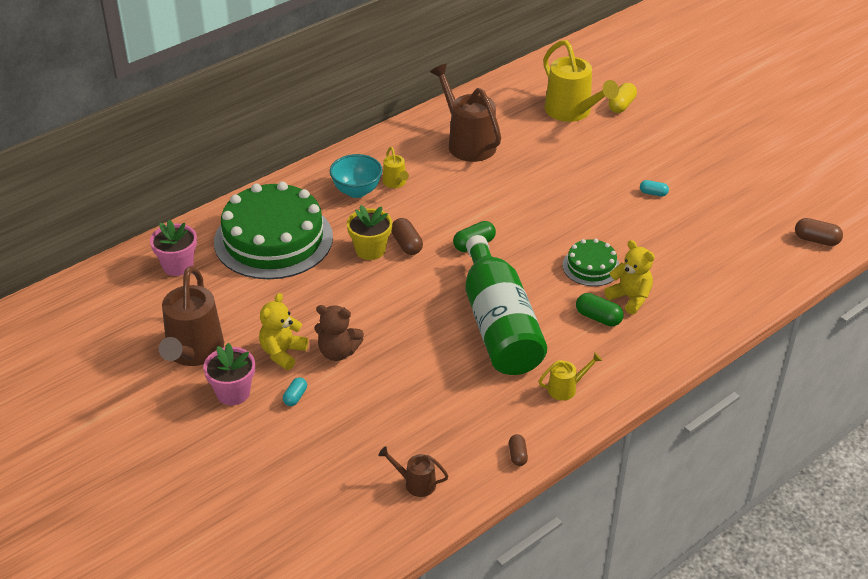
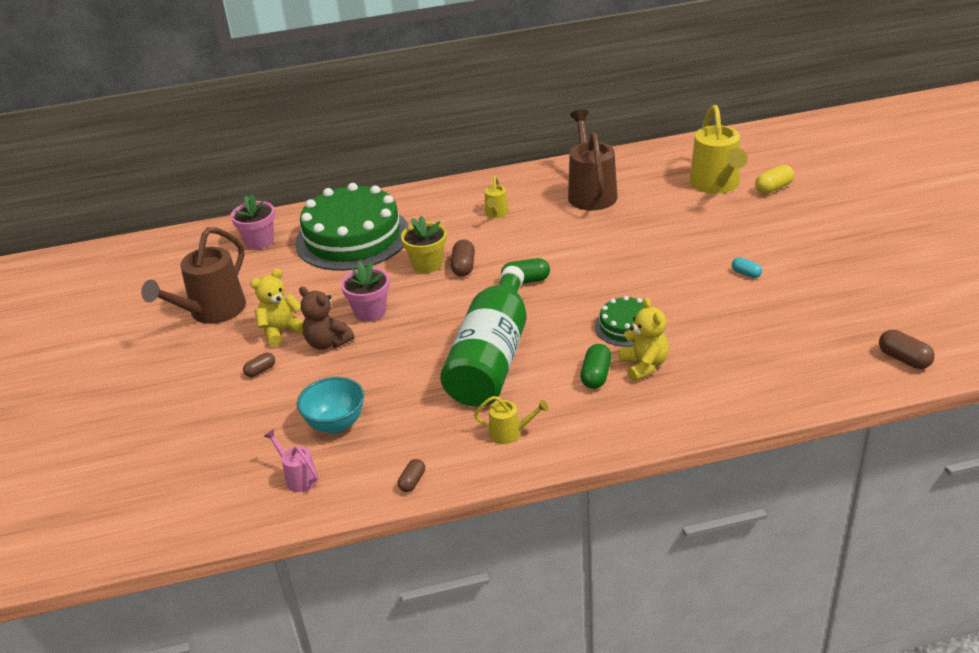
camera: 30 degrees right, 5 degrees down
pink flower pot [203,343,255,405] -> pink flower pot moved to [341,261,390,322]
turquoise capsule [283,377,307,406] -> brown capsule [243,353,275,377]
turquoise bowl [330,154,382,198] -> turquoise bowl moved to [297,377,364,433]
brown watering can [378,447,448,497] -> pink watering can [264,429,318,492]
green capsule [576,293,623,326] -> green capsule turned 45 degrees clockwise [580,344,612,389]

